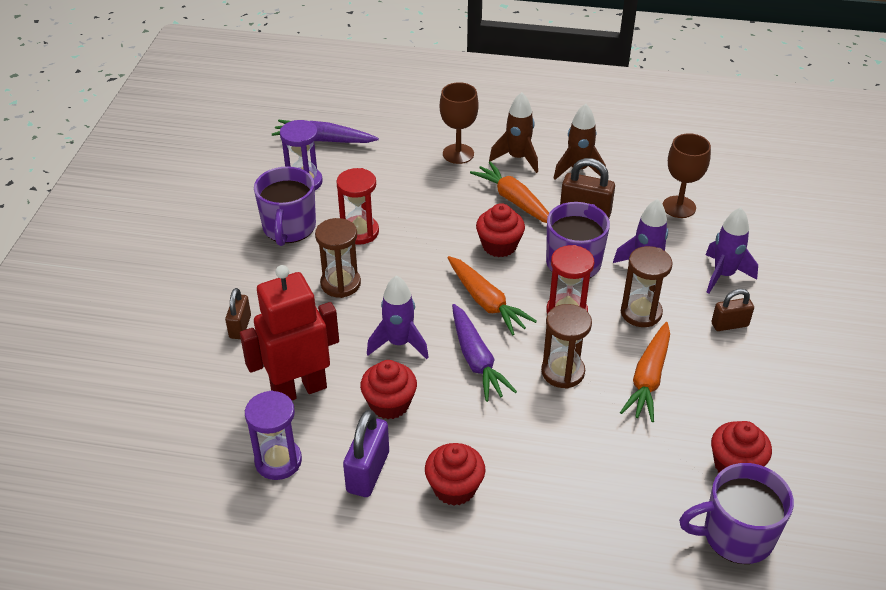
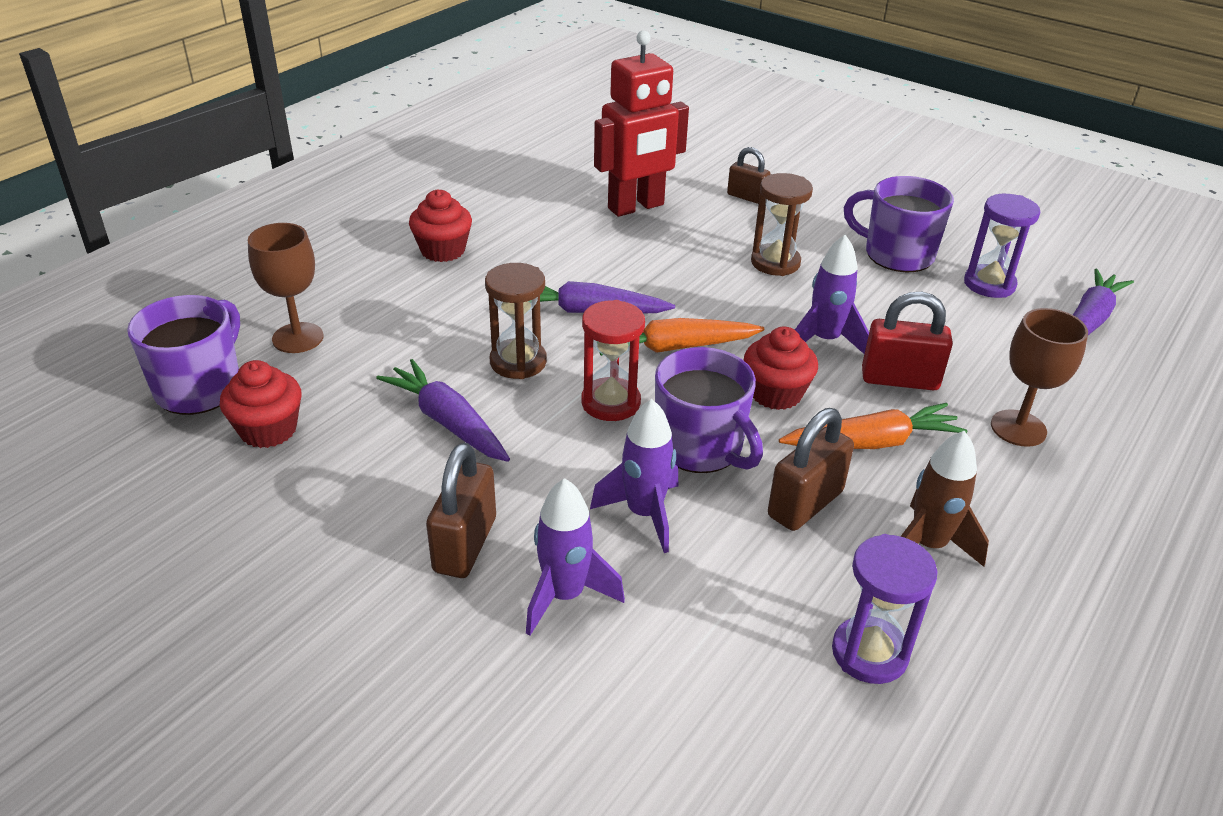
camera: 115 degrees right, 5 degrees down
red robot [240,265,339,400] -> red robot turned 60 degrees clockwise [594,30,689,217]
purple hourglass [245,390,302,480] -> purple hourglass moved to [832,534,937,684]
red hourglass [336,168,379,245] -> none
purple padlock [343,410,389,497] -> none
red cupcake [360,360,417,419] -> none
purple rocket [367,275,429,359] -> purple rocket moved to [795,235,869,354]
brown rocket [489,92,538,173] -> none
orange carrot [620,322,670,422] -> purple carrot [376,359,510,462]
brown hourglass [621,246,673,327] -> none
brown goblet [662,133,711,218] -> brown goblet moved to [248,223,324,353]
brown padlock [712,289,754,331] -> brown padlock [426,443,496,578], size x1.53
none -> red padlock [862,292,953,390]

